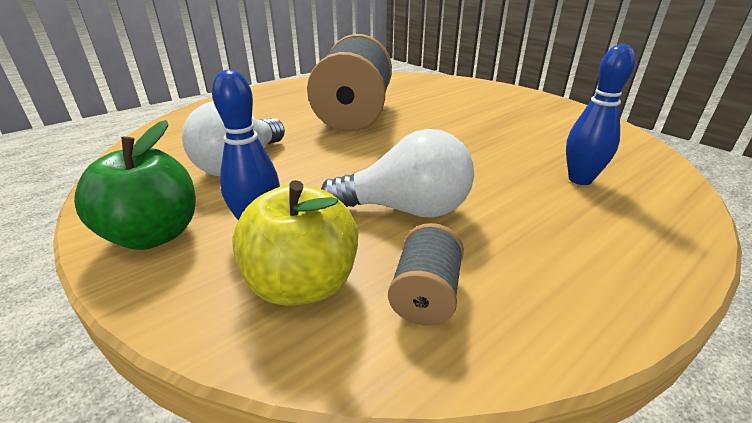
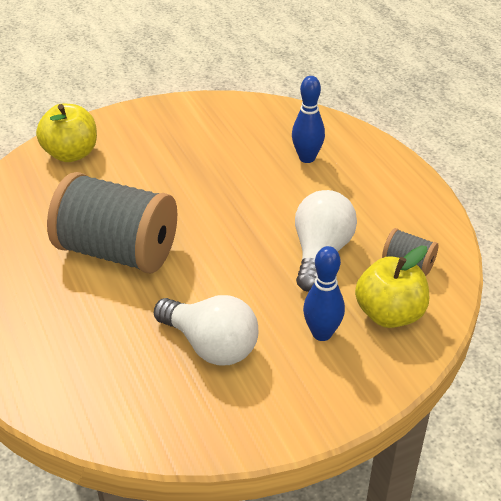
camera: 75 degrees left, 10 degrees up
green apple [74,120,196,250] -> none
none -> yellow apple [36,104,97,162]

